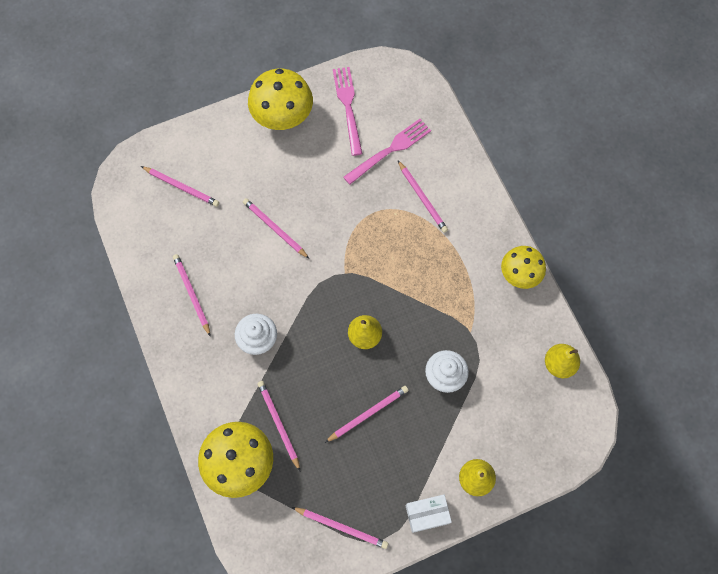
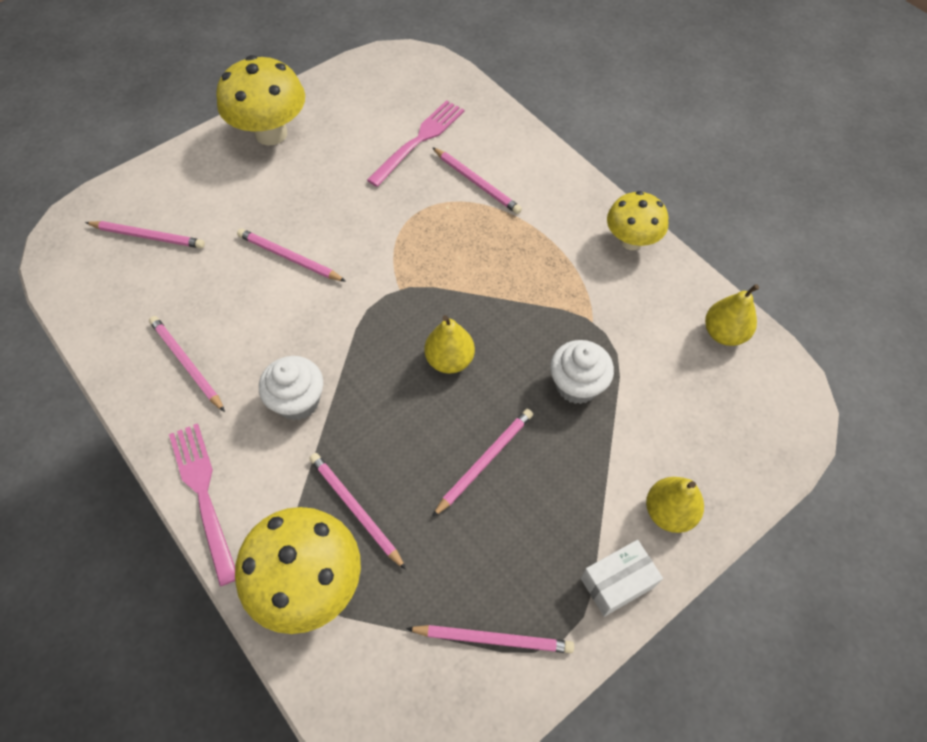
camera: 15 degrees left, 10 degrees down
pink fork [333,67,363,156] -> pink fork moved to [169,423,235,586]

